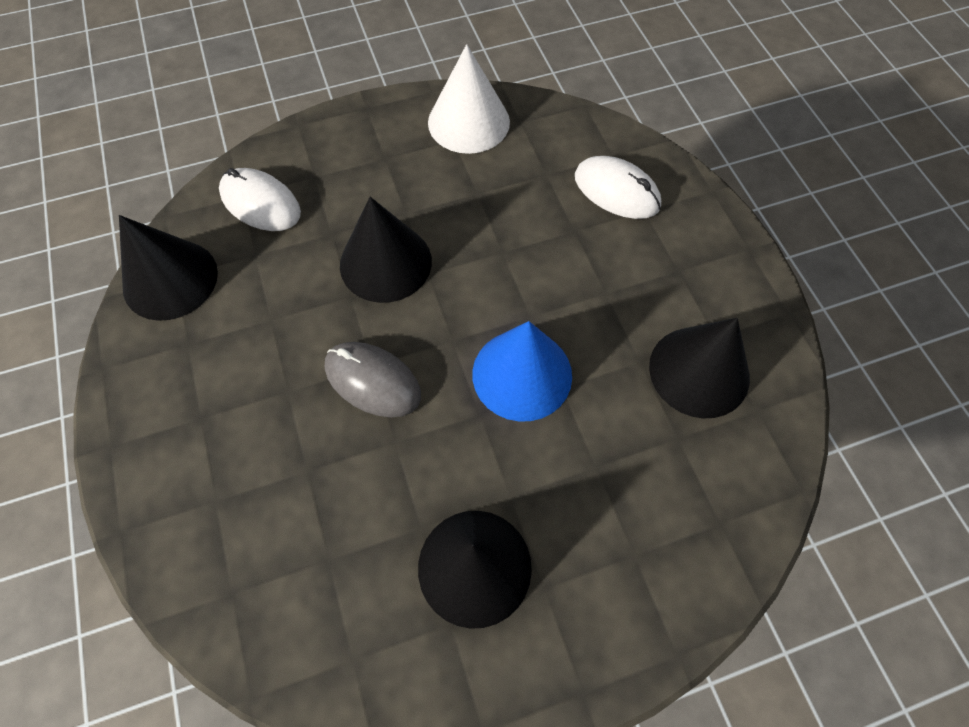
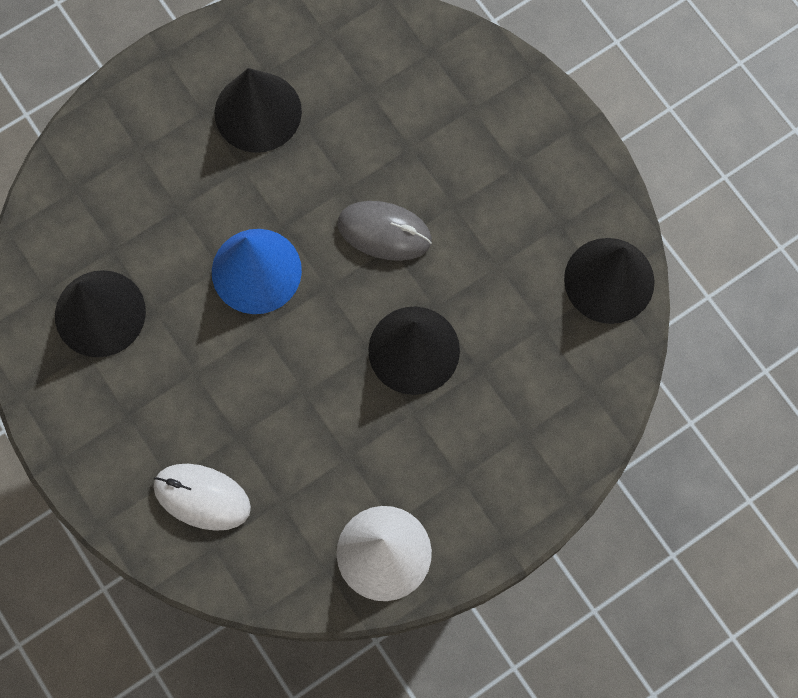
camera: 165 degrees right, 10 degrees up
white mouse [219,168,301,231] -> none

